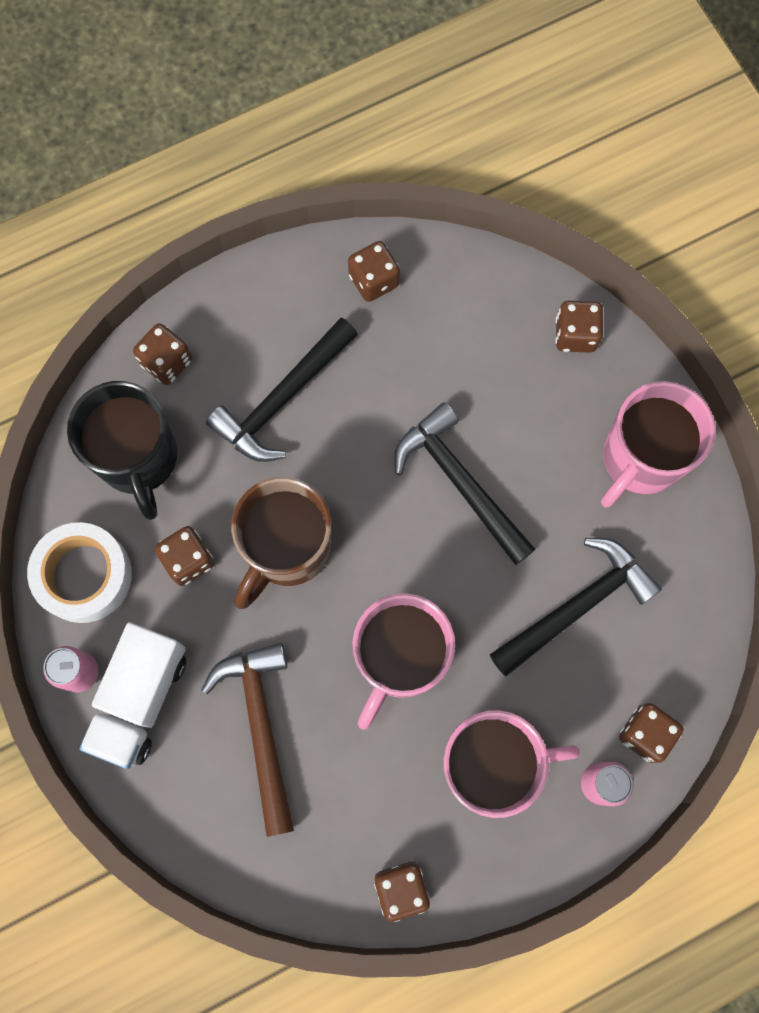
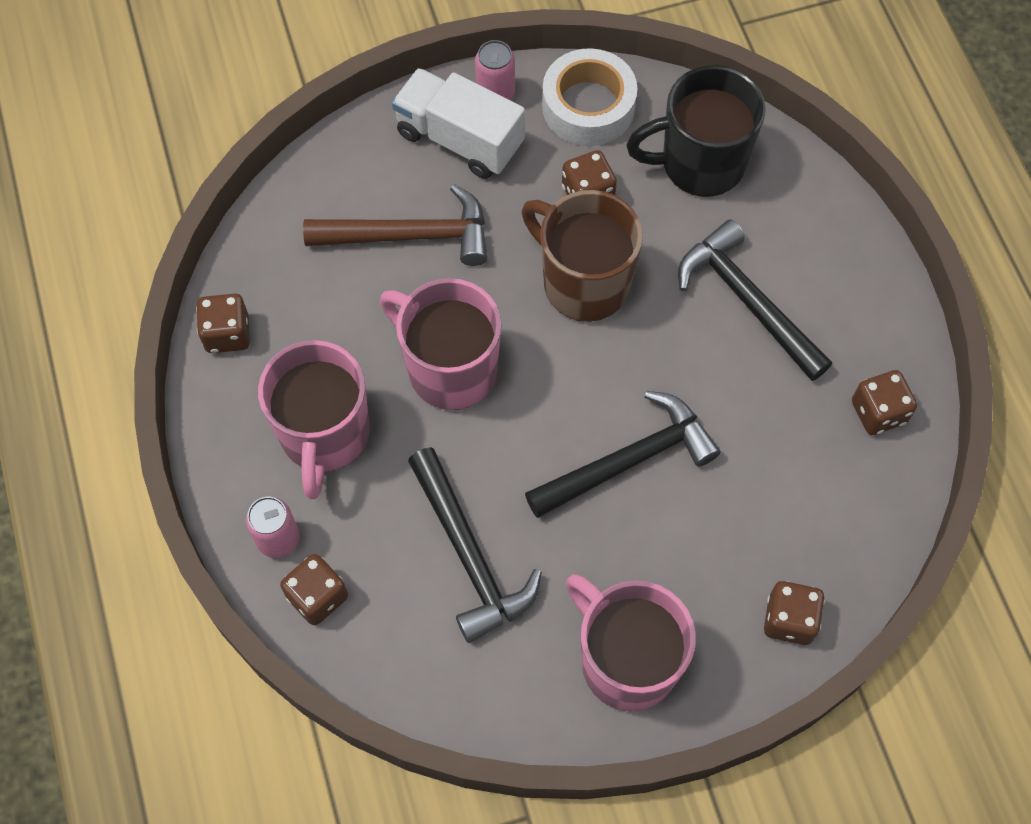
camera: 100 degrees right, 10 degrees down
brown dice [133,323,192,385] -> none

